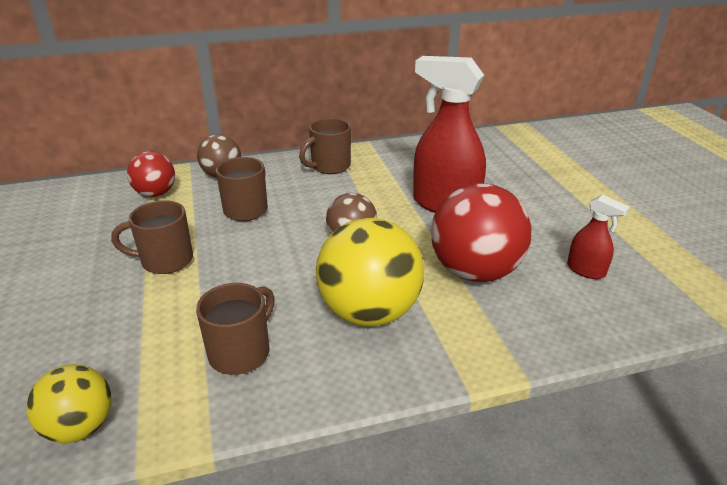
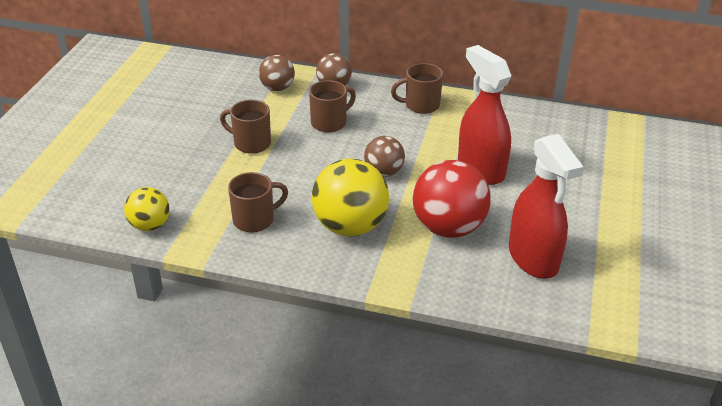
camera: 30 degrees right, 5 degrees up
red ball [127,151,175,197] -> brown ball [259,55,295,91]
red spray bottle [567,195,630,279] -> red spray bottle [509,134,584,279], size x2.07

